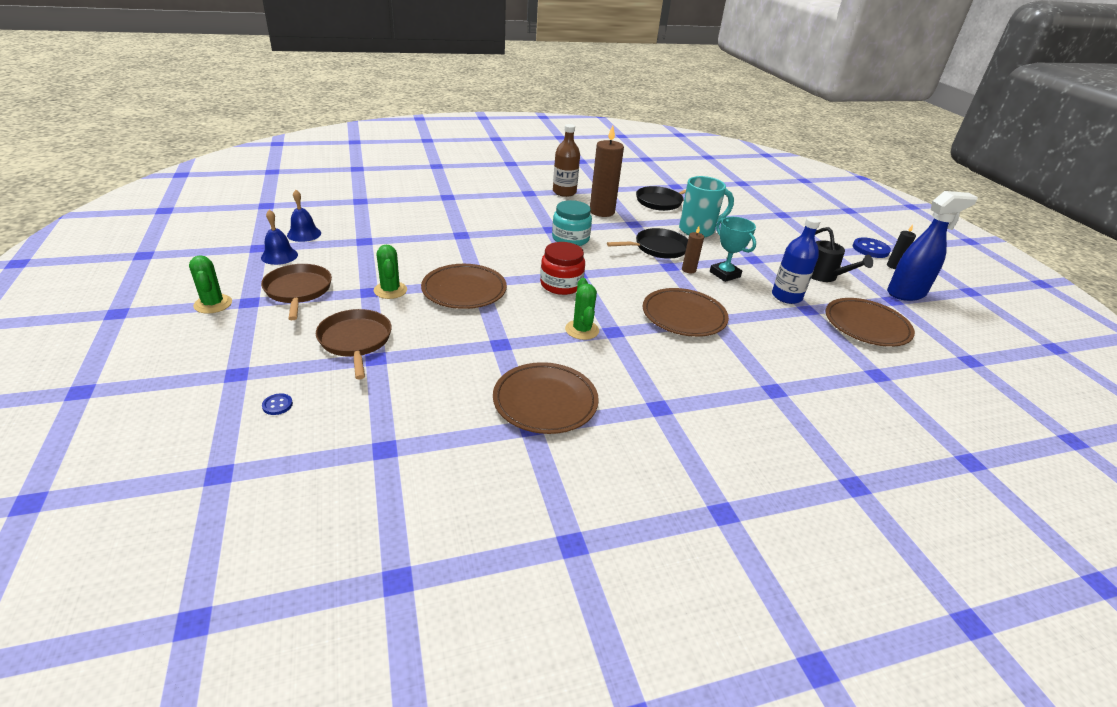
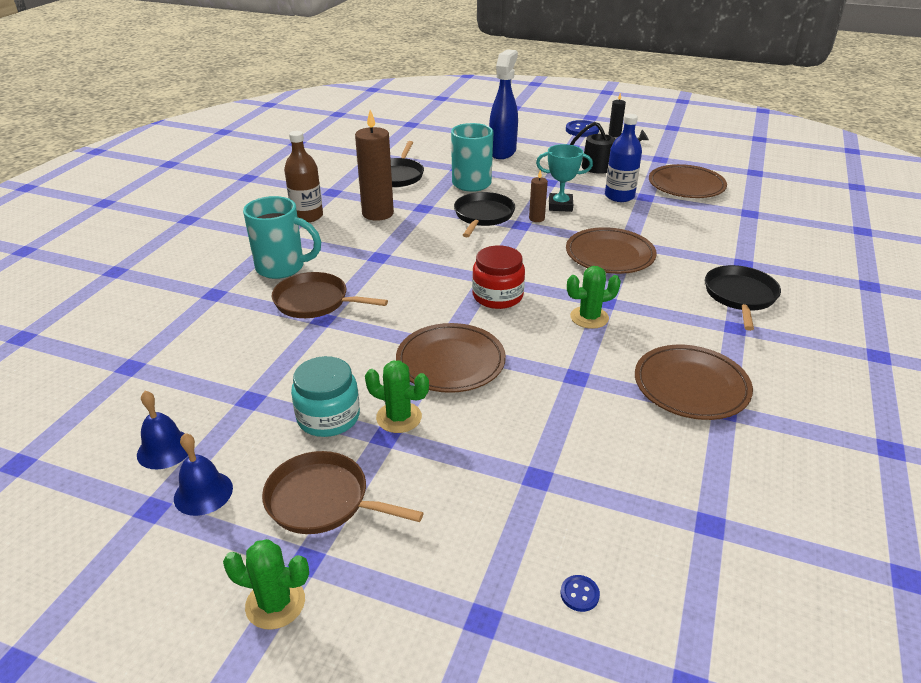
camera: 50 degrees left, 0 degrees up
brown pan [316,309,392,379] -> brown pan moved to [272,272,388,318]
turquoise jar [552,200,592,246] -> turquoise jar moved to [291,356,360,437]
green cactus [565,278,599,340] -> green cactus turned 45 degrees counterclockwise [567,266,621,329]
blue spray bottle [887,191,978,301] -> blue spray bottle moved to [489,49,518,159]
none -> turquoise mug [243,196,321,279]
none -> black pan [705,265,781,331]

